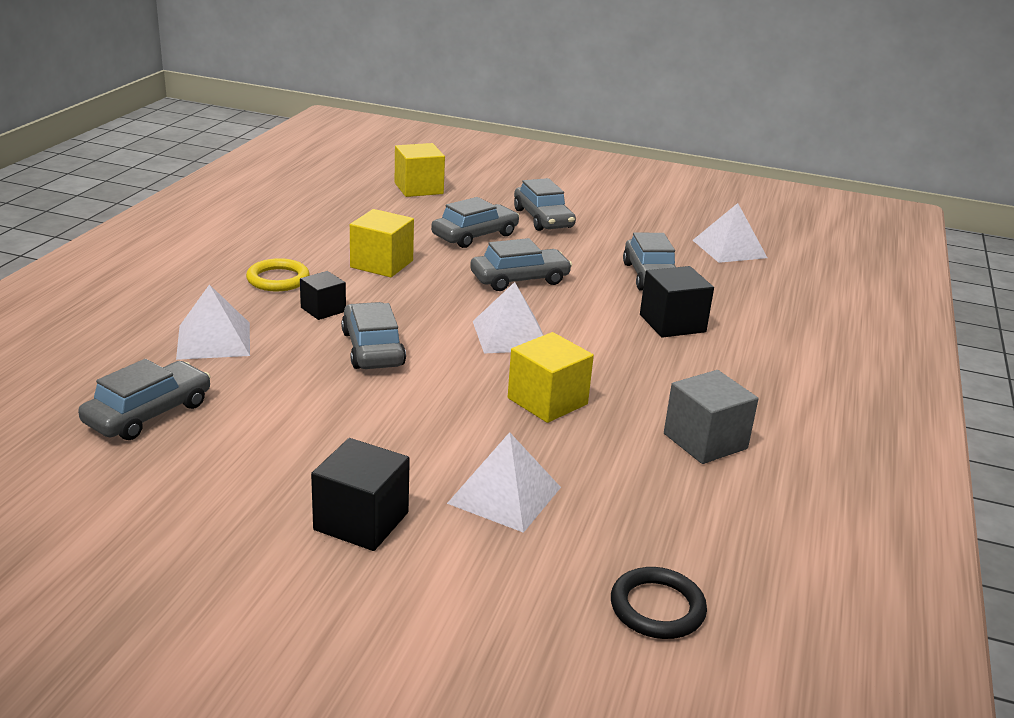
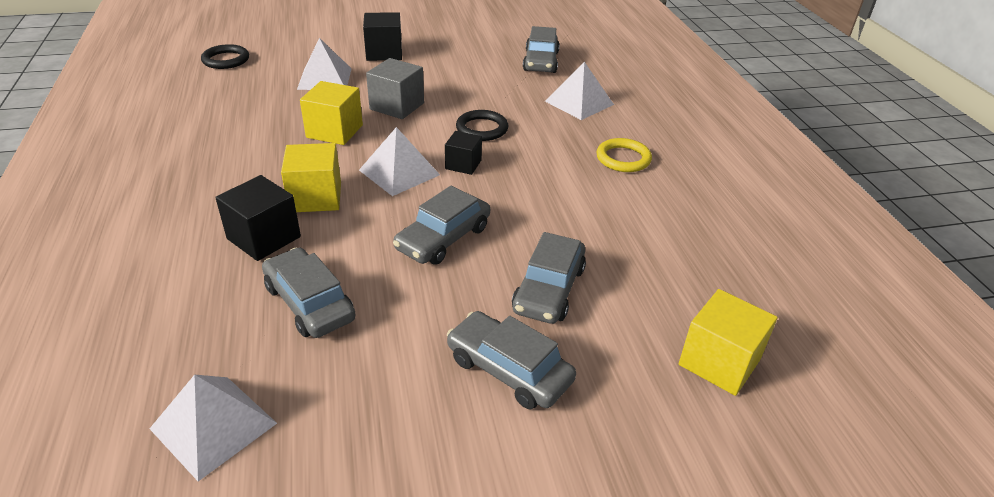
camera: 150 degrees right, 10 degrees up
black cube [300,271,346,320] -> black cube moved to [445,131,482,175]
grey car [341,302,406,369] -> black ring [456,110,508,141]
yellow cube [350,209,414,277] -> yellow cube moved to [281,143,341,212]
grey cube [664,370,759,464] -> grey cube moved to [366,58,424,119]

